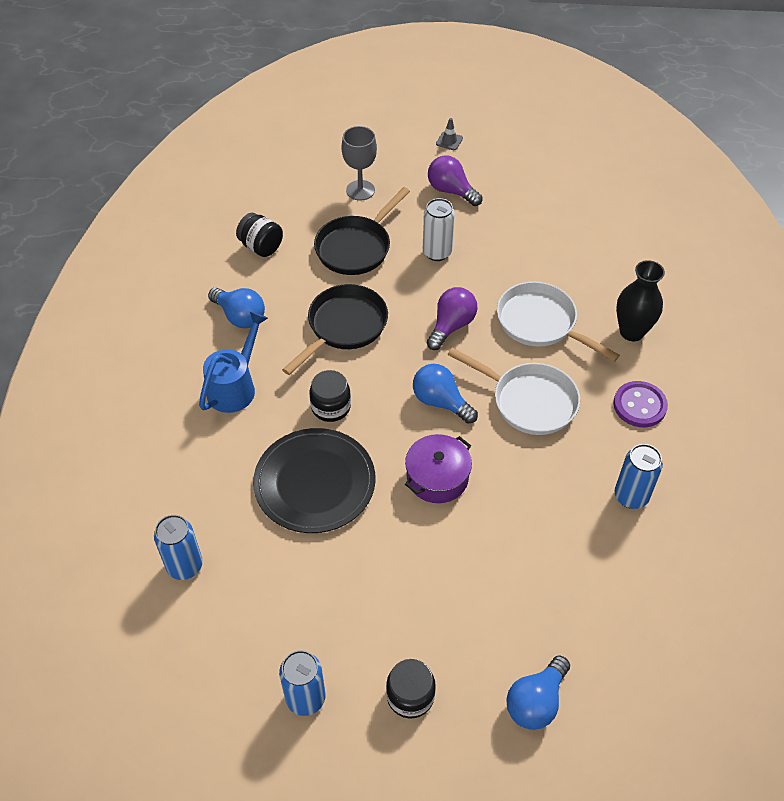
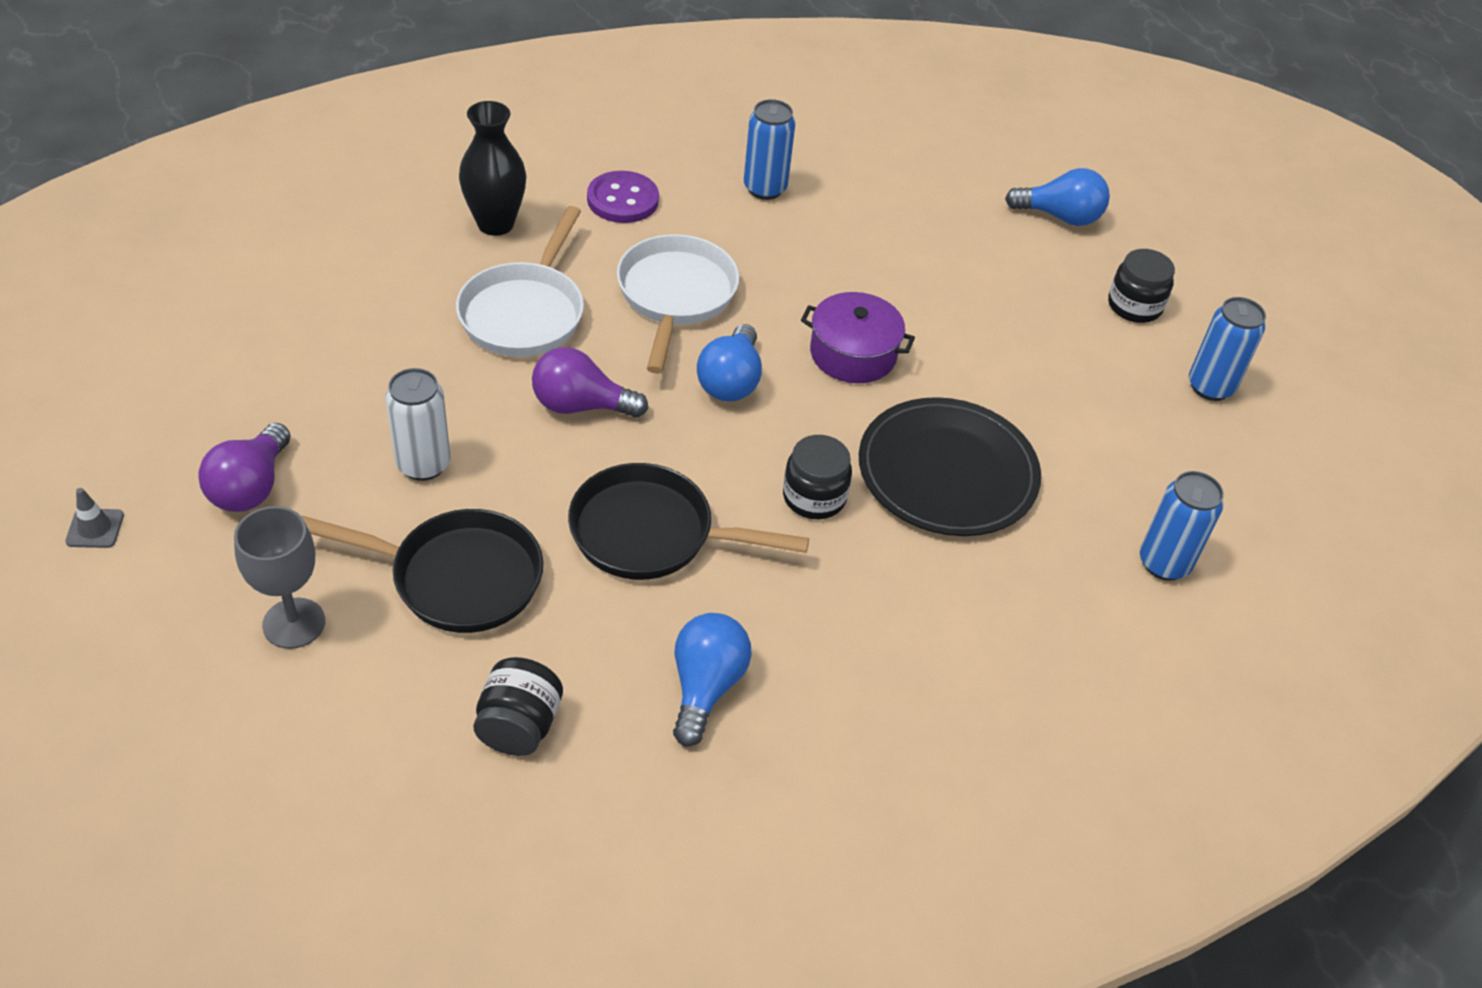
camera: 120 degrees left, 5 degrees down
blue watering can [199,311,268,413] -> none

